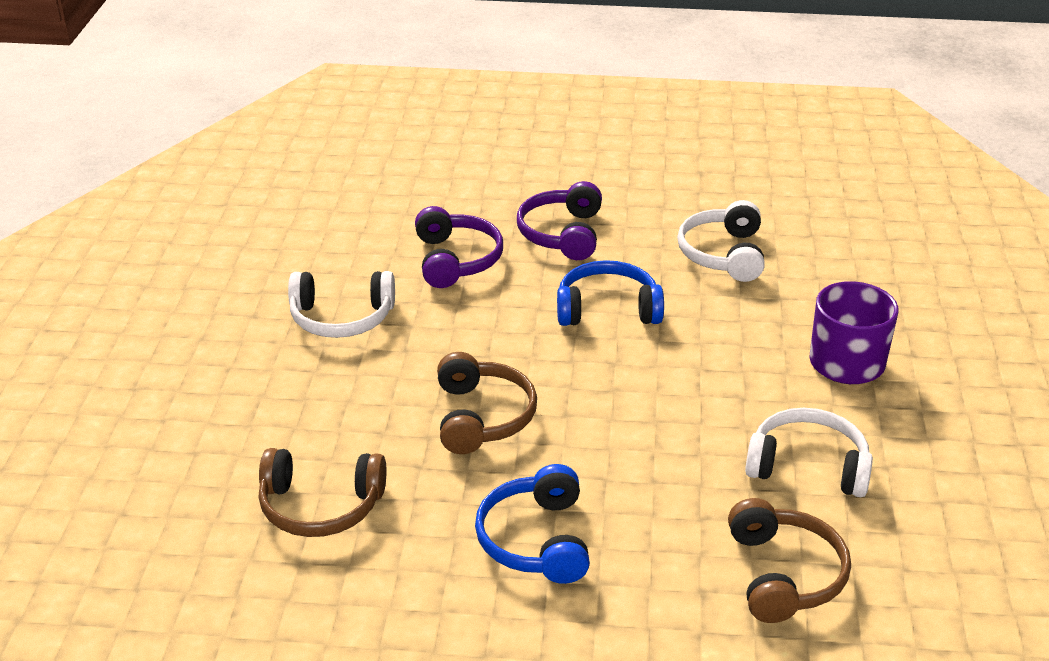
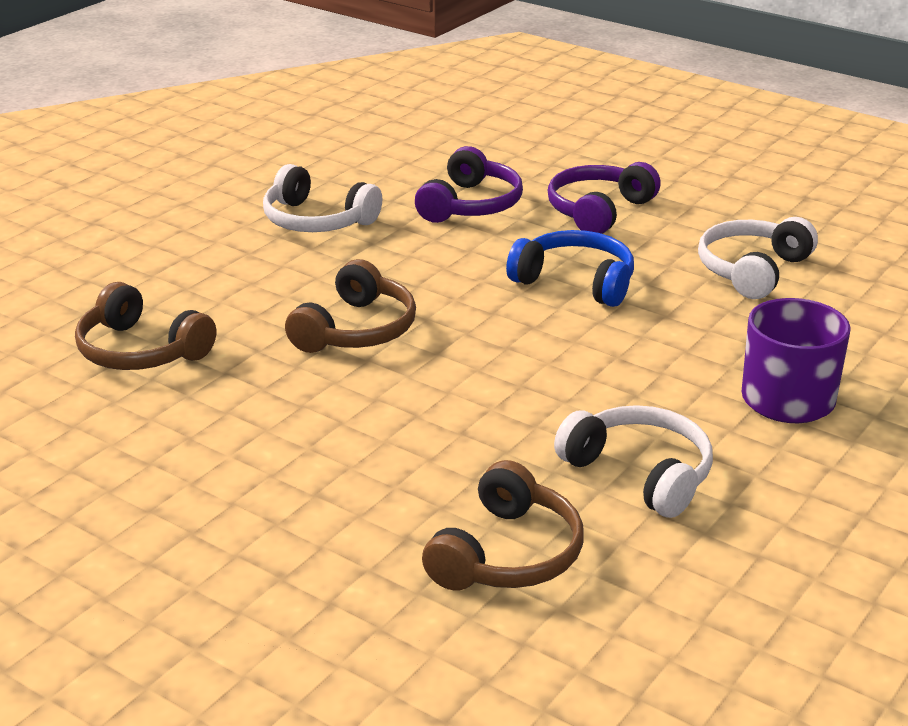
camera: 30 degrees right, 5 degrees down
blue headphones [475,464,590,584] -> none

